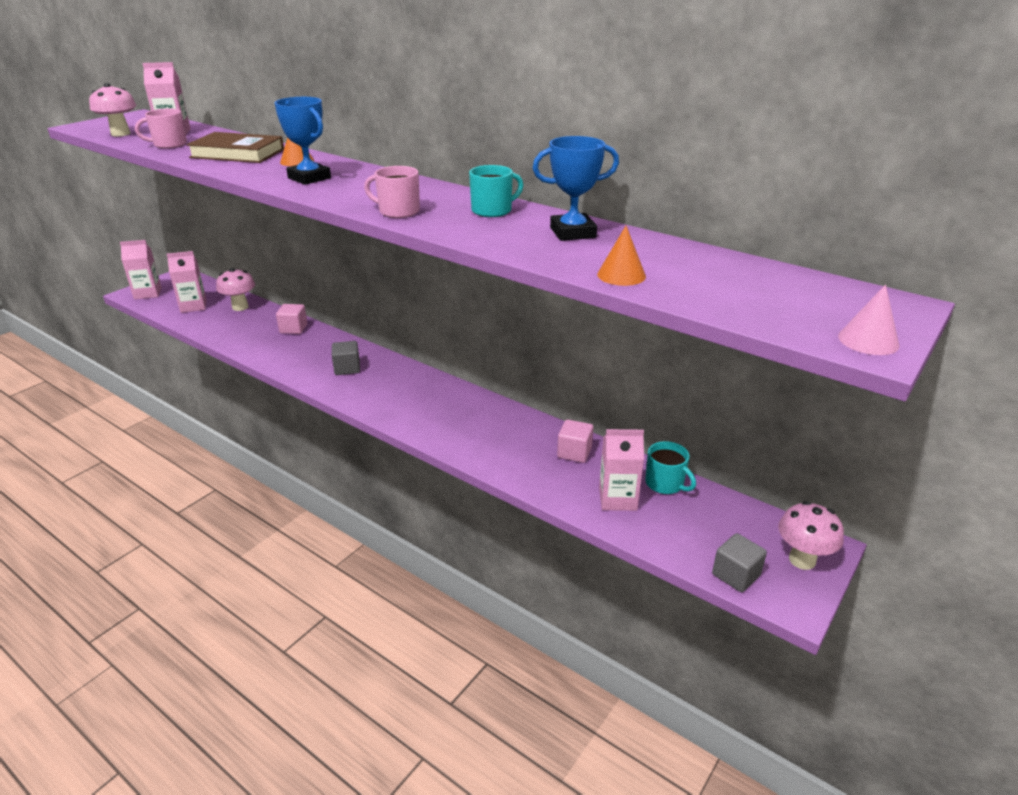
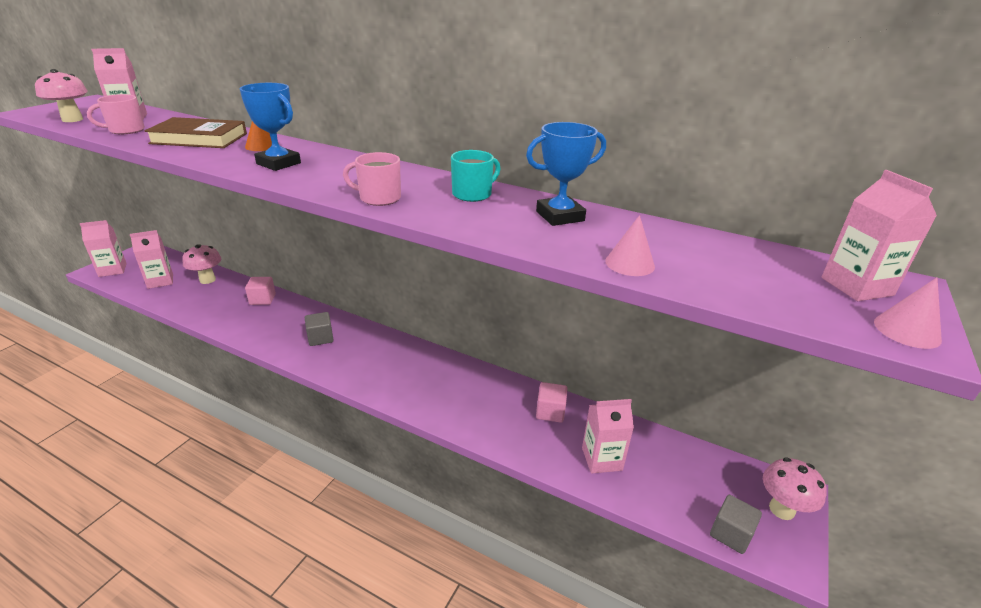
camera: 10 degrees left, 0 degrees up
orange cone [597,226,646,286] -> pink cone [605,215,655,276]
turquoise mug [645,441,696,494] -> none
none -> pink carton [821,170,937,301]

